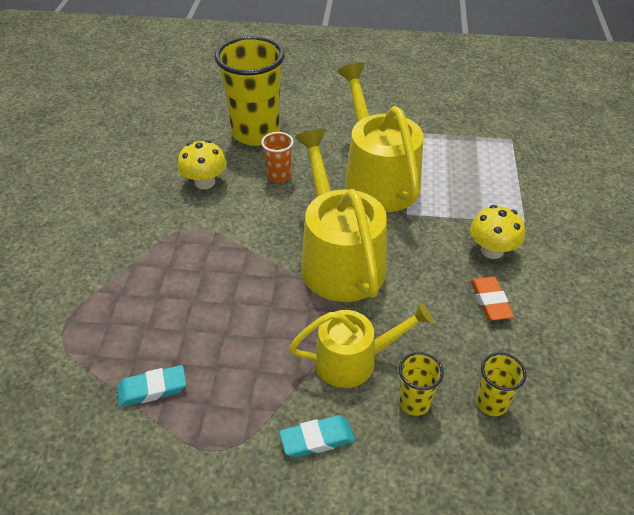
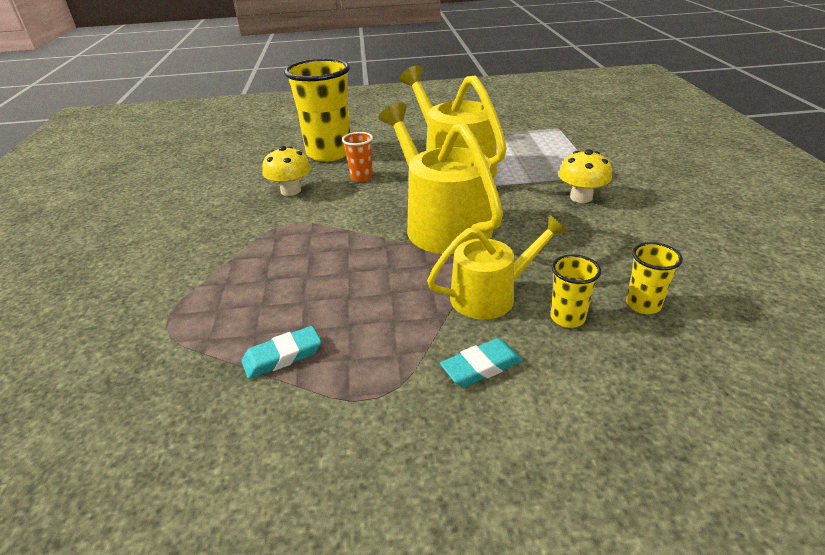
camera: 10 degrees left, 10 degrees down
orange eraser [470,276,514,321] -> none

